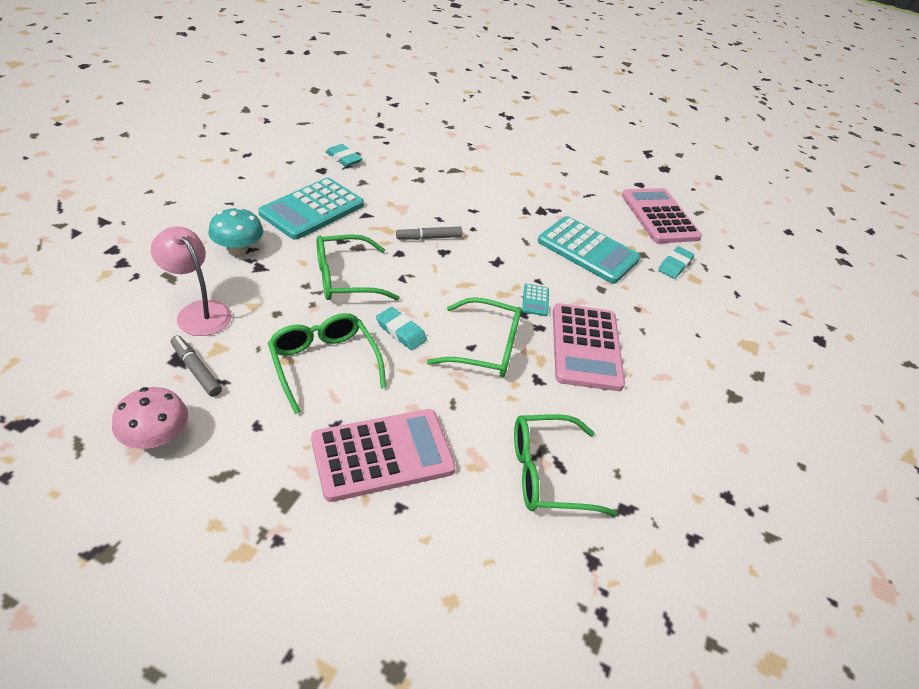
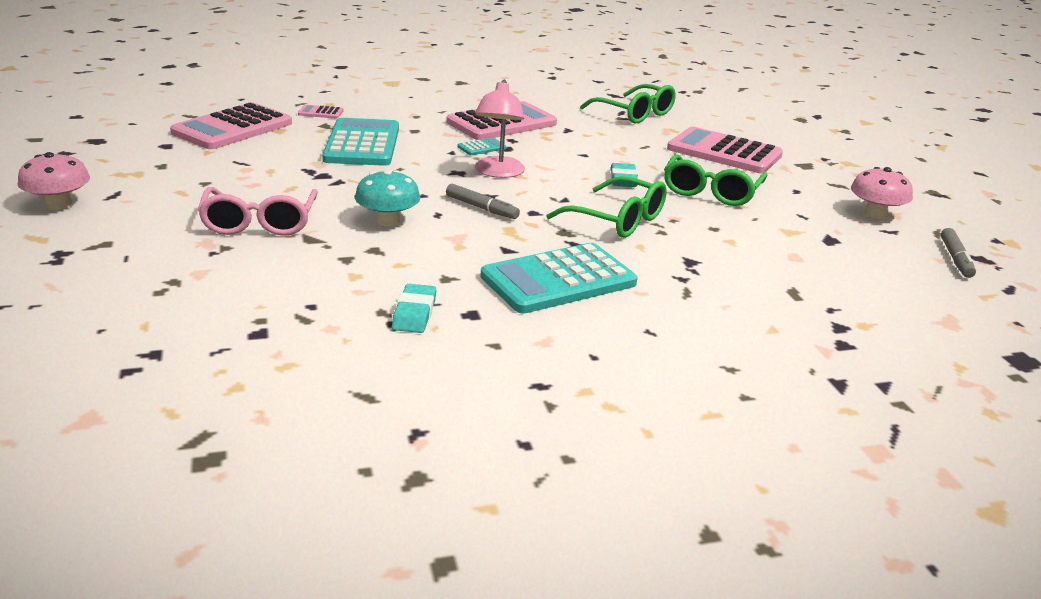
camera: 125 degrees left, 15 degrees down
pink lamp [151,226,232,336] -> pink lamp moved to [475,80,525,178]
grey marker [171,335,222,397] -> grey marker moved to [941,228,976,278]
turquoise mushroom [208,207,263,254] -> turquoise mushroom moved to [355,170,420,226]
turquoise calculator [258,178,364,240] -> turquoise calculator turned 150 degrees clockwise [480,243,638,314]
green glasses [427,297,521,377] -> none
turquoise eraser [658,246,694,279] -> pink calculator [298,105,343,119]
none -> pink mushroom [18,152,90,210]
none -> pink glasses [198,187,318,236]

